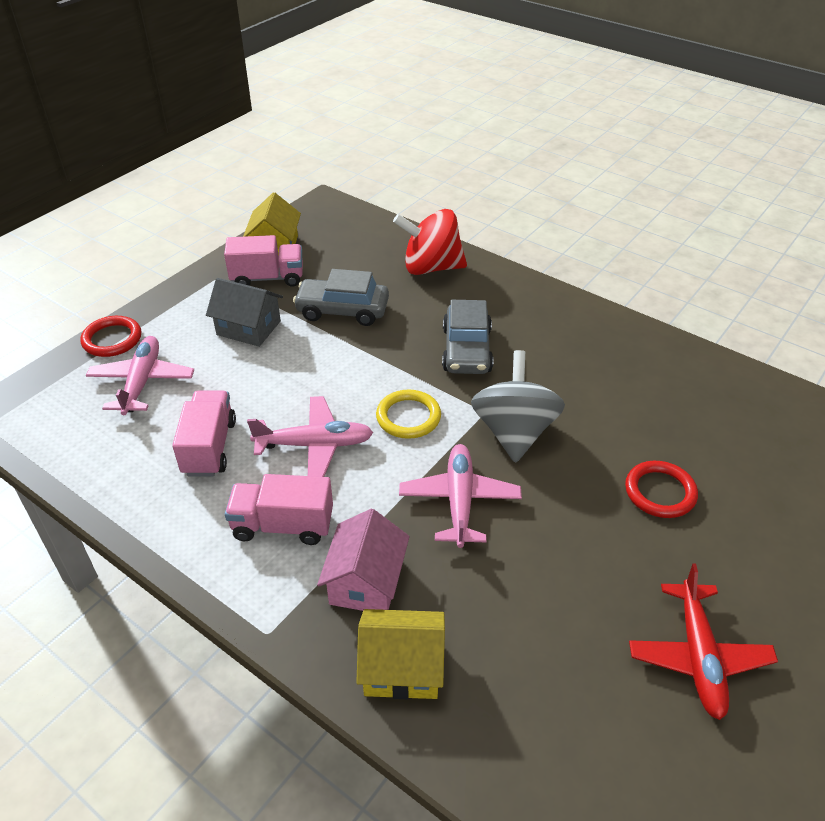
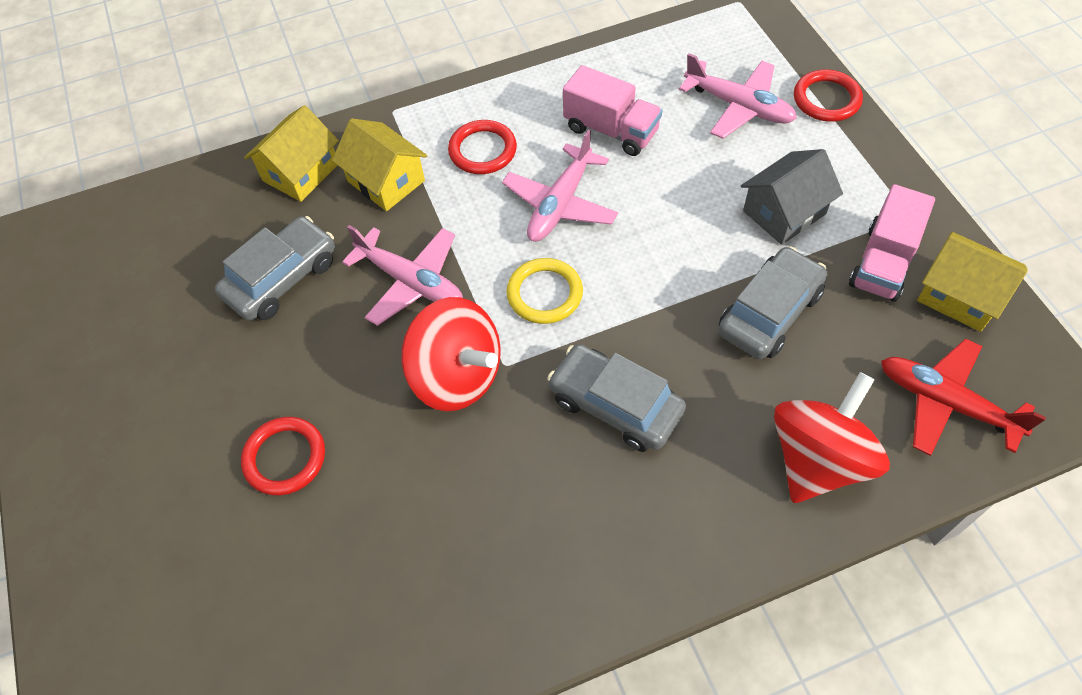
camera: 125 degrees right, 15 degrees up
pink truck [225,474,333,545] -> red ring [448,120,517,174]
pink house [317,509,410,611] -> yellow house [332,118,427,211]
grey spinning top [471,350,565,463] -> red spinning top [401,297,501,411]
red plane [629,564,778,720] -> red plane moved to [881,338,1046,456]
none -> grey car [215,216,335,320]

